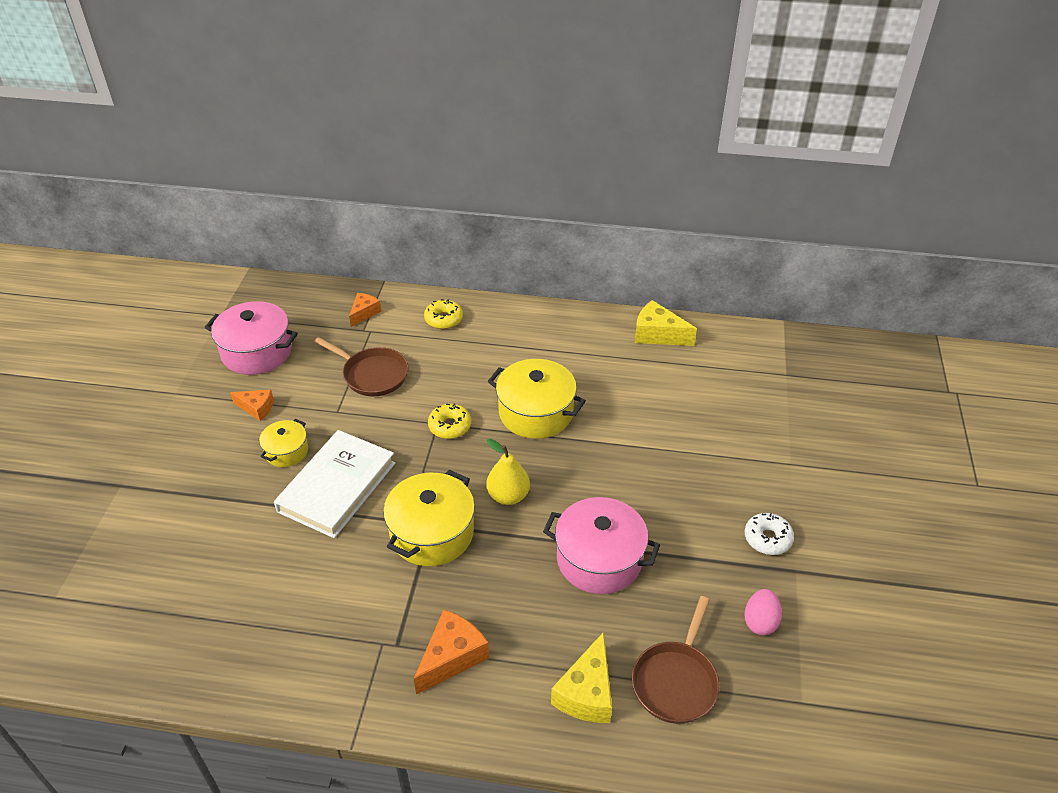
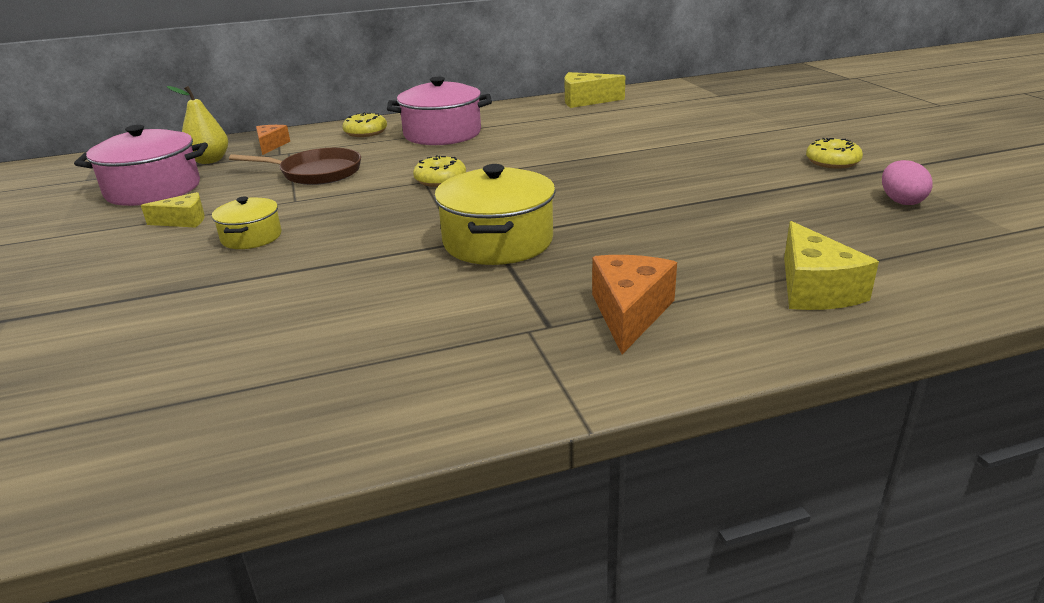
camera: 25 degrees left, 15 degrees down
orange cheese [230,390,274,421] -> yellow cheese [141,192,205,228]
white book [274,430,395,538] -> none
yellow pear [486,439,530,505] -> yellow pear moved to [167,86,228,164]
yellow pot [488,359,586,439] -> none
pink pot [543,497,660,594] -> pink pot moved to [387,77,492,145]
brown pan [632,596,720,724] -> none
white donut [745,513,794,555] -> yellow donut [806,138,863,169]

